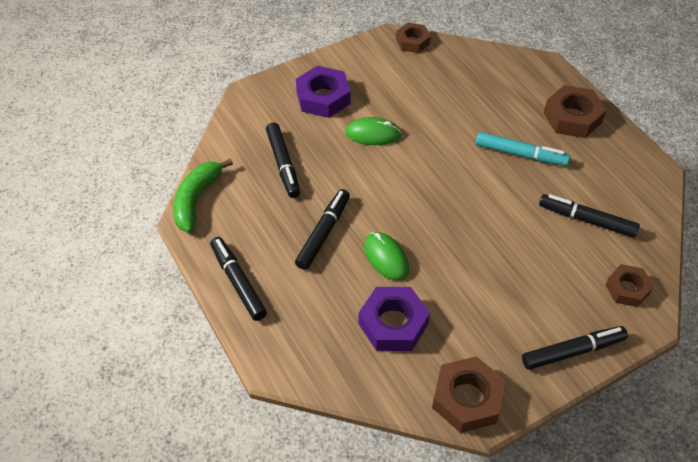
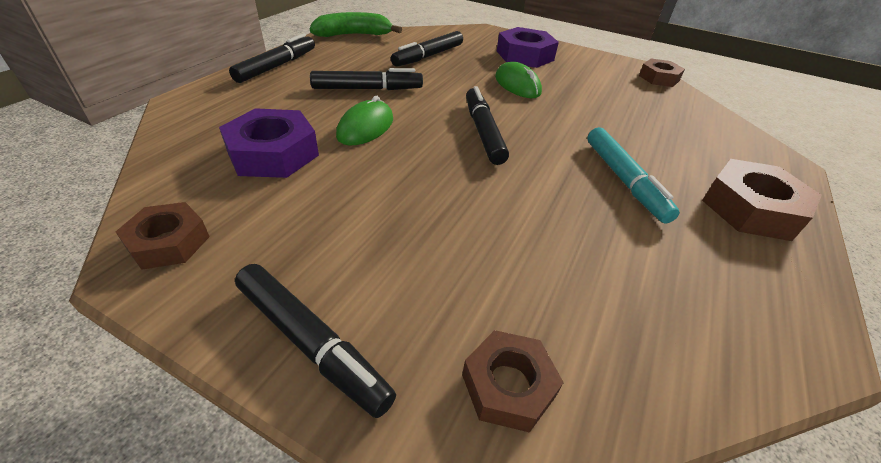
camera: 55 degrees right, 10 degrees down
brown nut [432,356,505,433] -> brown nut [116,202,210,270], size x0.65
black marker [539,194,640,238] -> black marker moved to [466,86,509,165]

